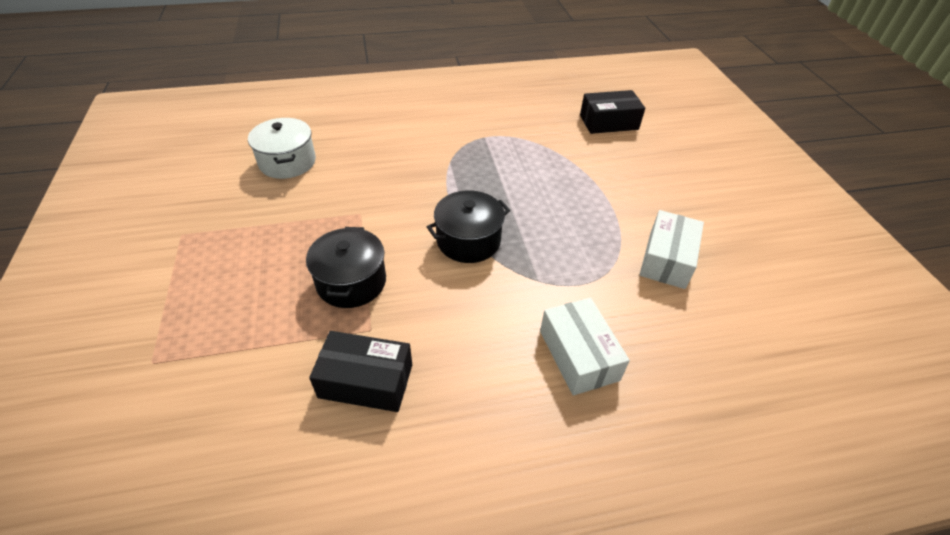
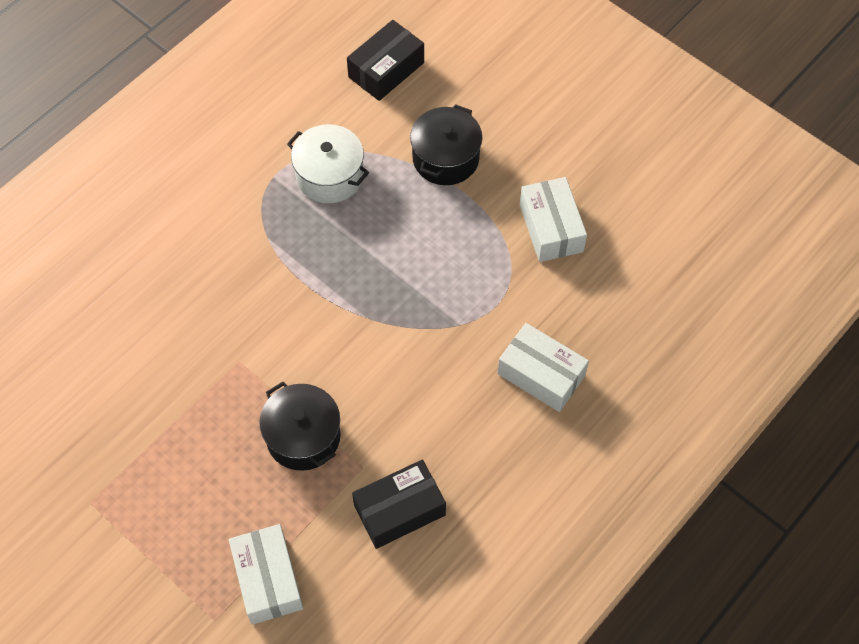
camera: 35 degrees left, 15 degrees up
white pot [248,118,316,179] -> white pot moved to [287,124,369,203]
black pot [427,190,510,263] -> black pot moved to [410,104,482,185]
none -> white box [229,524,303,625]

